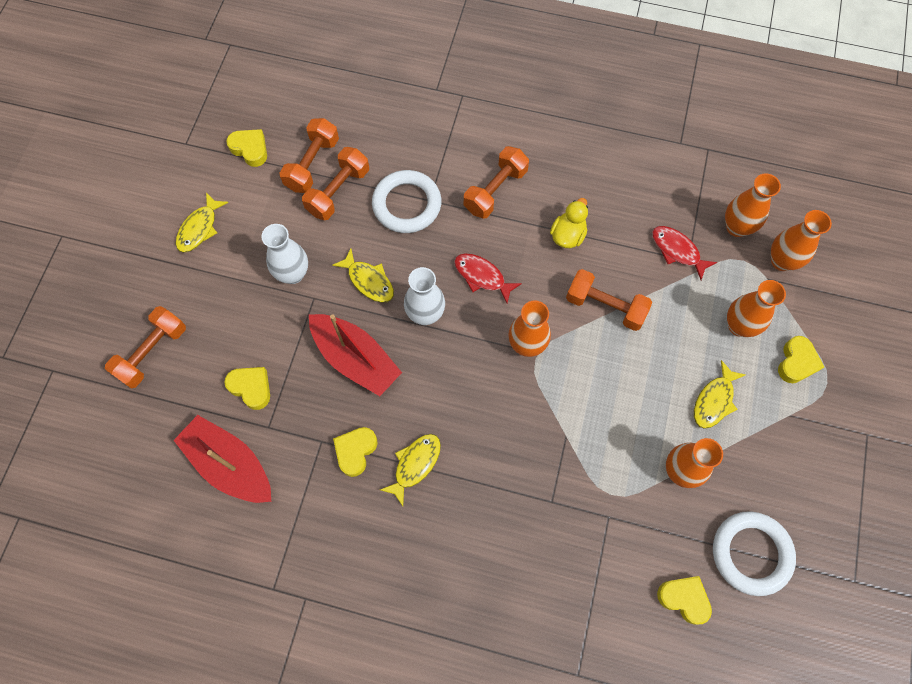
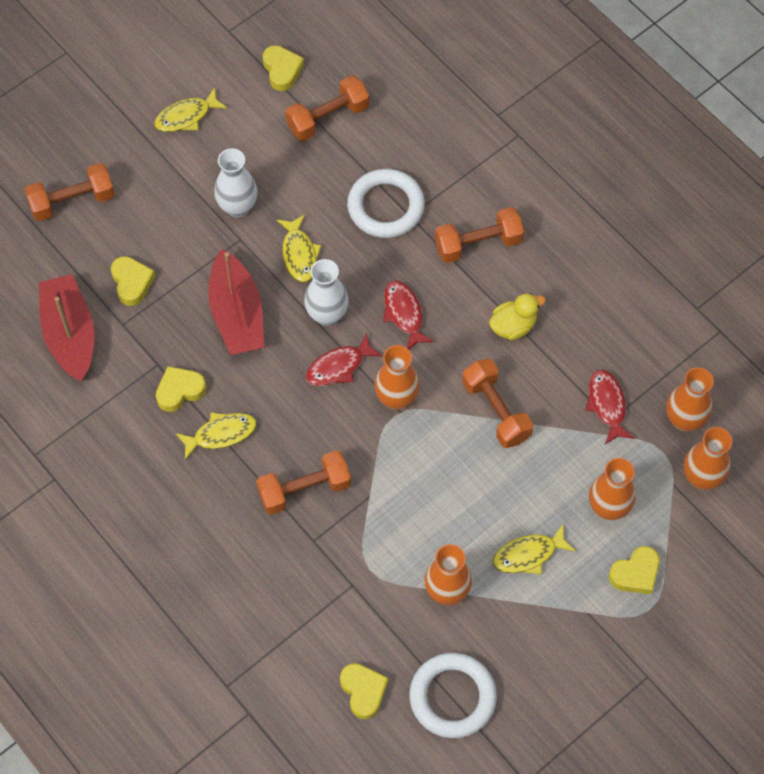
camera: 35 degrees right, 5 degrees down
orange dumbbell [302,147,369,220] -> orange dumbbell moved to [256,450,351,515]
none -> red fish [306,333,382,386]

